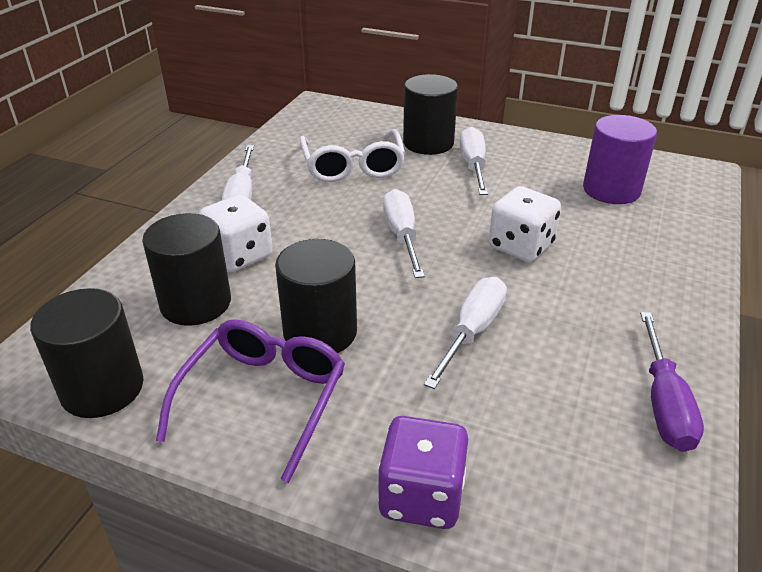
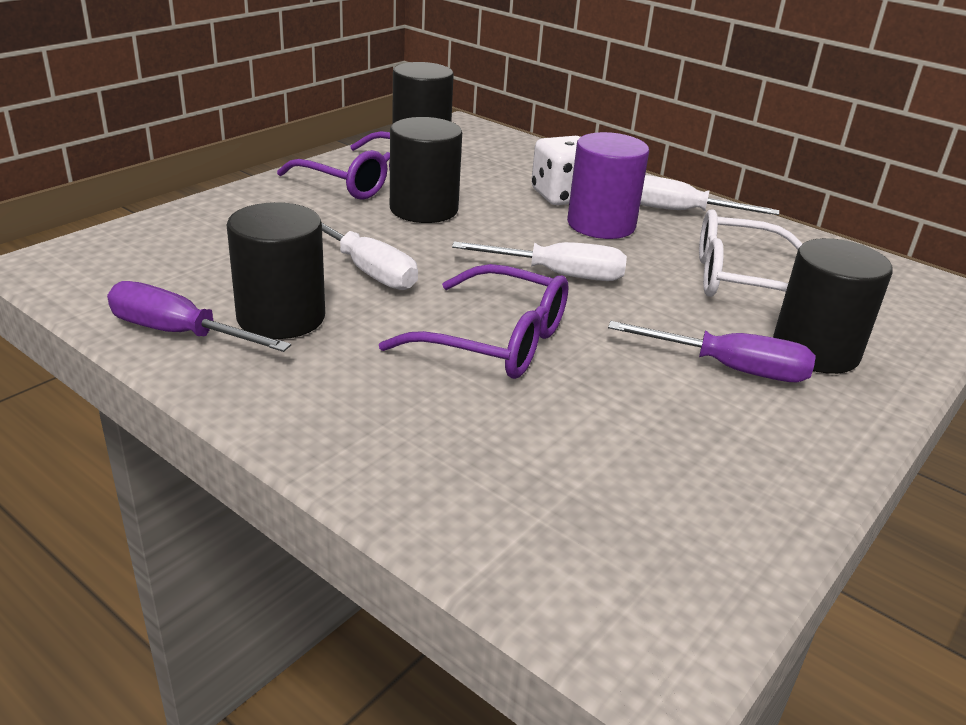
camera: 105 degrees right, 5 degrees down
black cylinder [142,213,231,326] -> black cylinder moved to [227,202,325,339]
purple dice [377,416,468,529] -> none
white screwdriver [460,127,488,195] -> purple screwdriver [608,321,816,382]
white dice [489,186,561,262] -> purple glasses [379,264,569,379]
purple cylinder [583,115,657,204] -> purple cylinder moved to [567,132,649,239]

